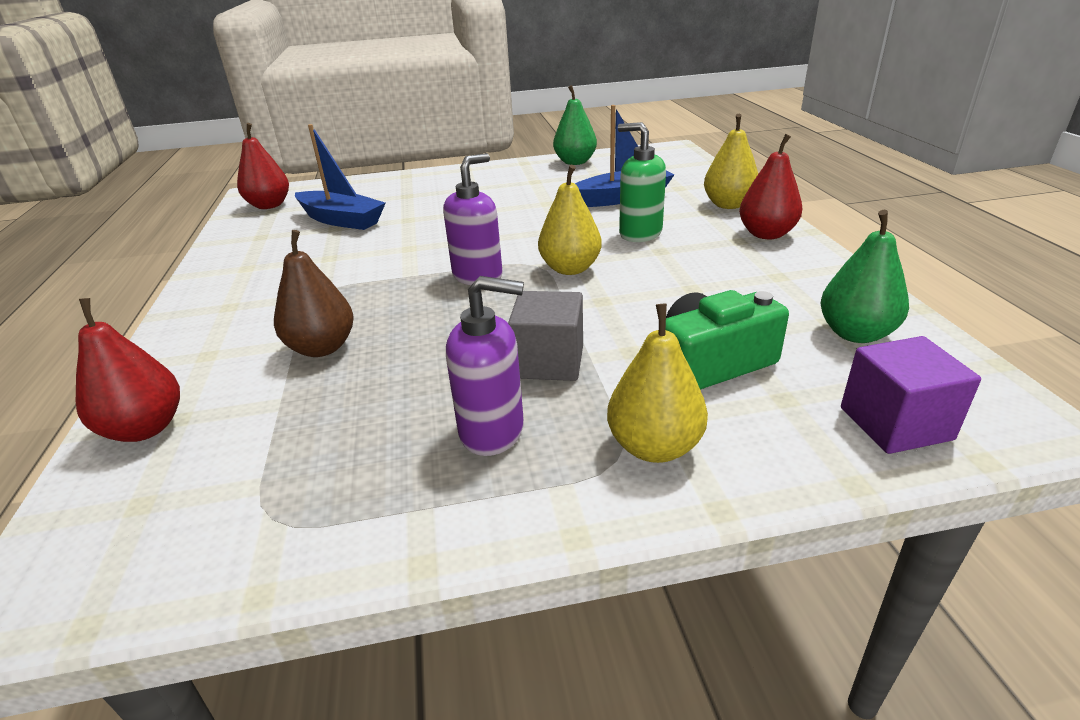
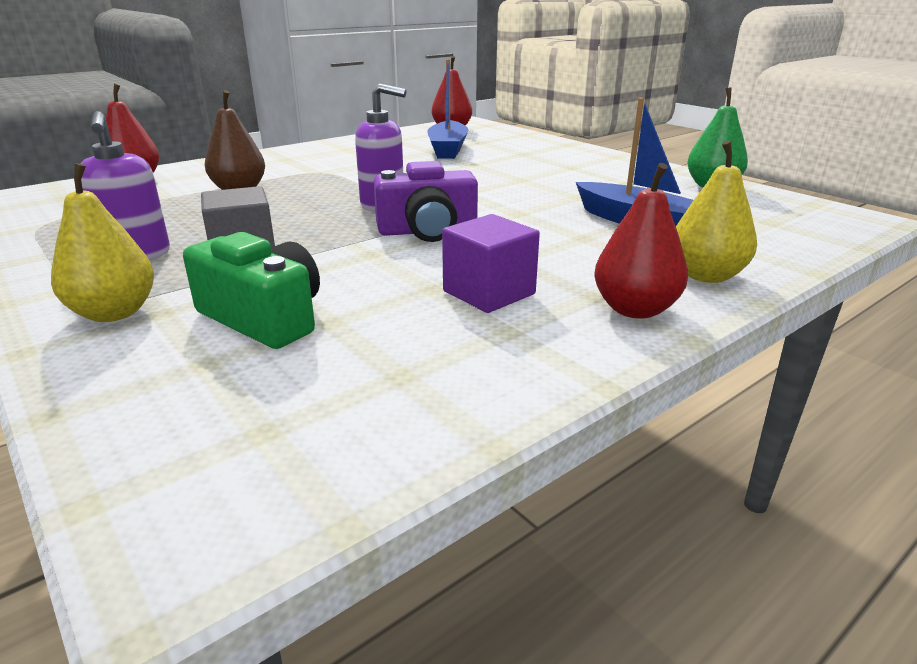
camera: 60 degrees right, 5 degrees down
yellow pear [538,165,602,275] -> purple camera [374,161,478,242]
green soap dispenser [618,122,666,242] -> none
green pear [821,210,909,343] -> none
purple cube [841,336,981,454] -> purple cube moved to [442,214,540,313]

